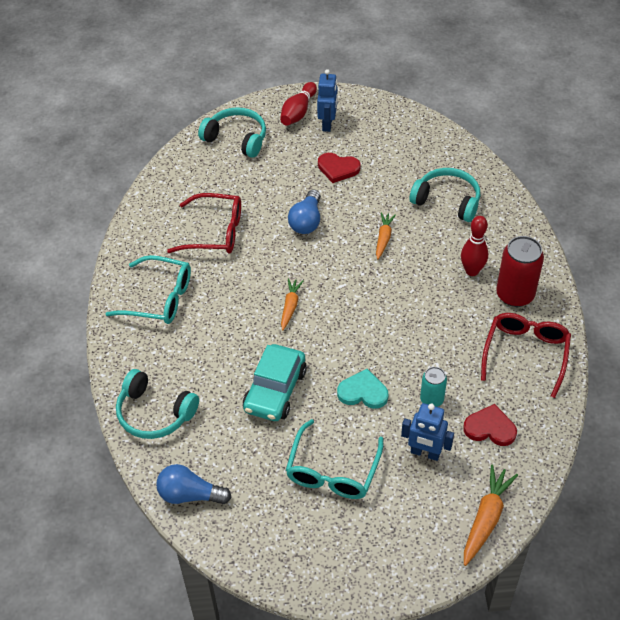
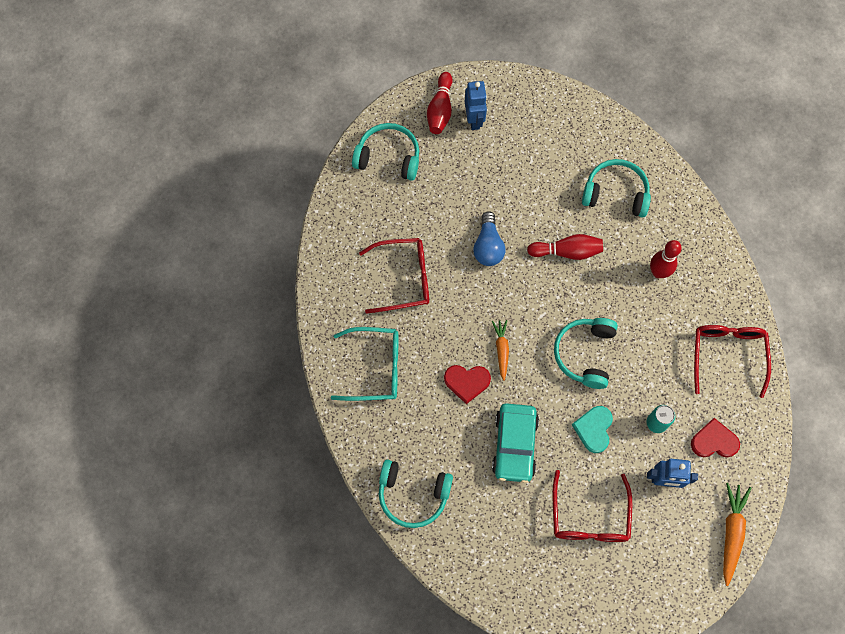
camera: 15 degrees left, 20 degrees up
blue light bulb [156,464,231,504] -> none
turquoise glasses [286,419,383,499] -> red glasses [553,470,632,542]
red heart [318,153,361,183] -> red heart moved to [444,365,491,404]
turquoise heart [337,369,388,409] -> turquoise heart turned 75 degrees counterclockwise [572,406,613,453]
orange carrot [376,212,396,259] -> red bowling pin [527,234,603,260]
red can [496,236,544,307] -> none
none -> turquoise headphones [554,318,618,389]

